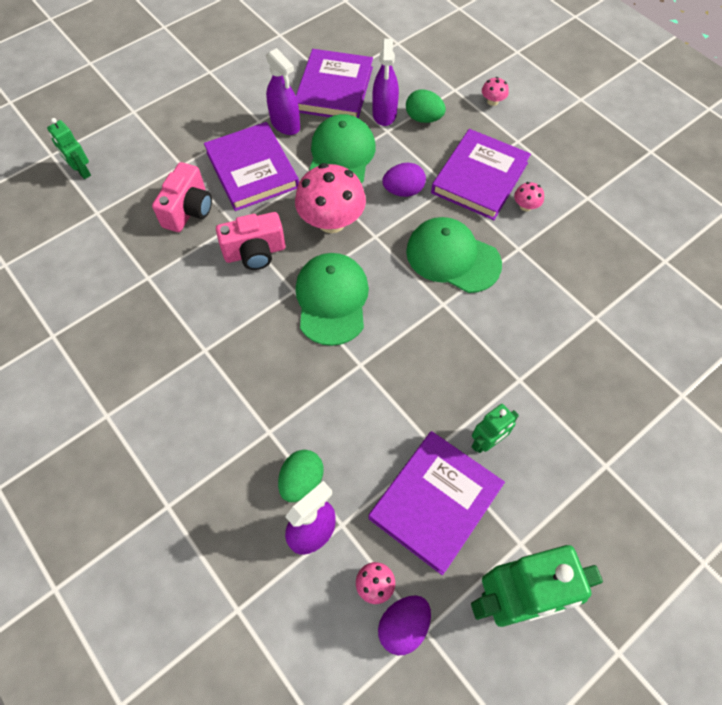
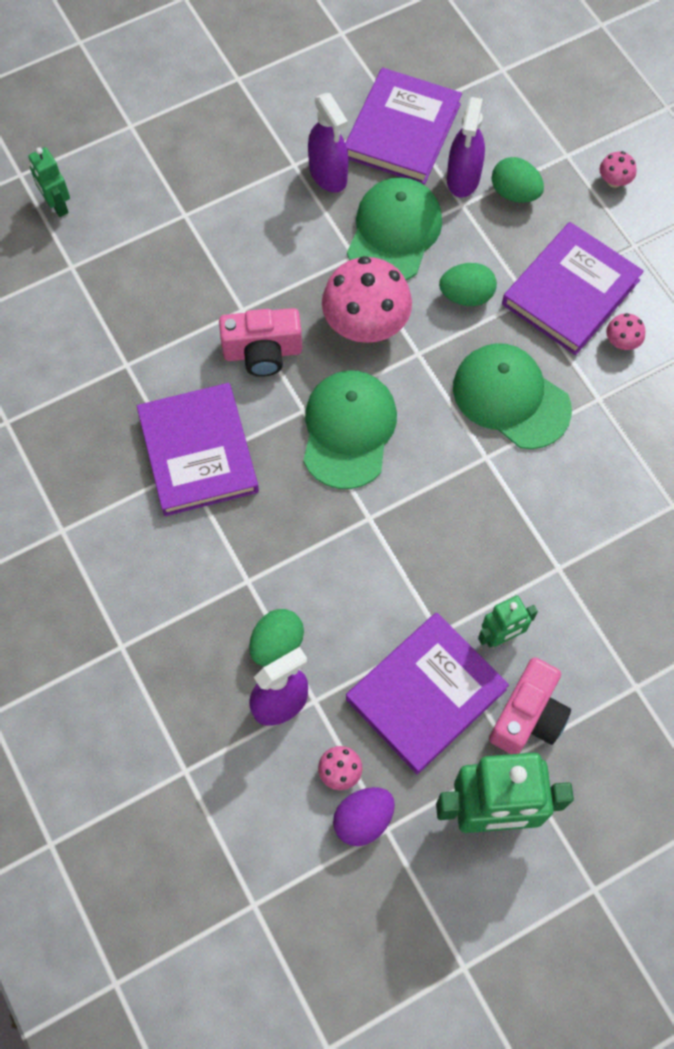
camera: 10 degrees right, 5 degrees up
pink camera [152,162,212,232] -> pink camera moved to [489,657,571,754]
purple book [204,122,299,211] -> purple book moved to [137,383,259,516]
purple egg [382,163,426,197] -> green egg [439,263,497,306]

